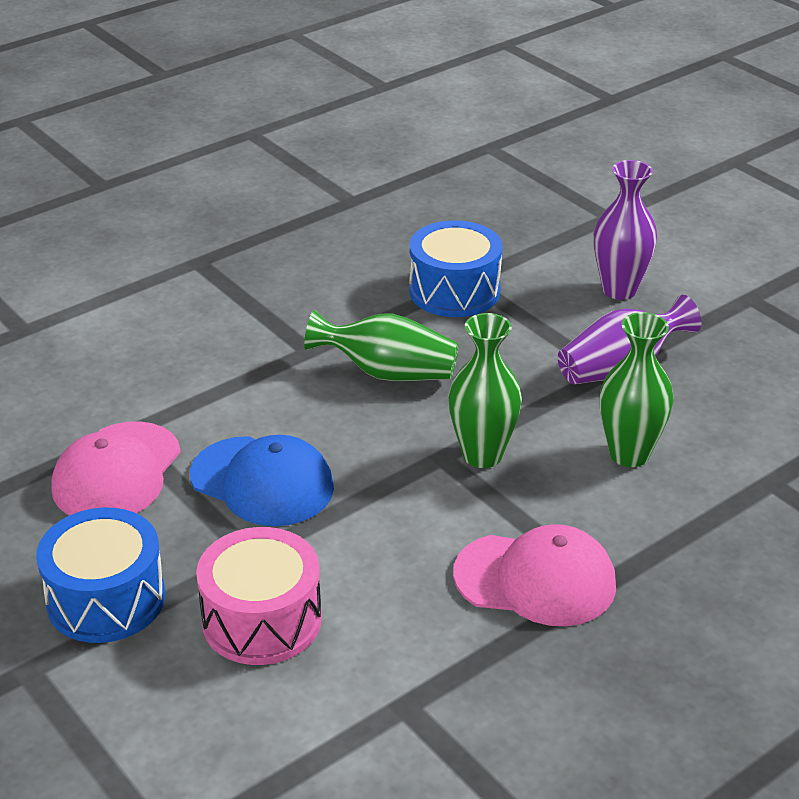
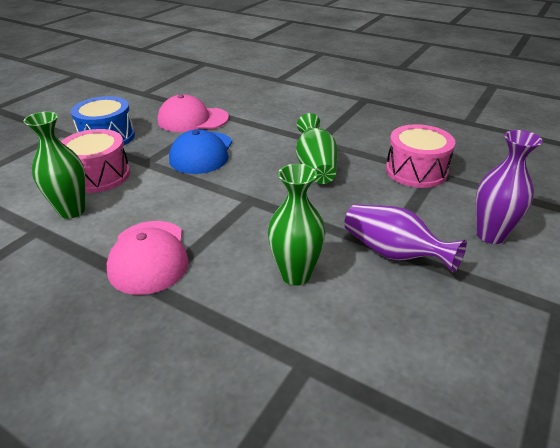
camera: 70 degrees right, 0 degrees up
blue drum [409,220,503,317] -> pink drum [386,124,455,188]
green vase [449,313,522,468] -> green vase moved to [23,111,86,219]

